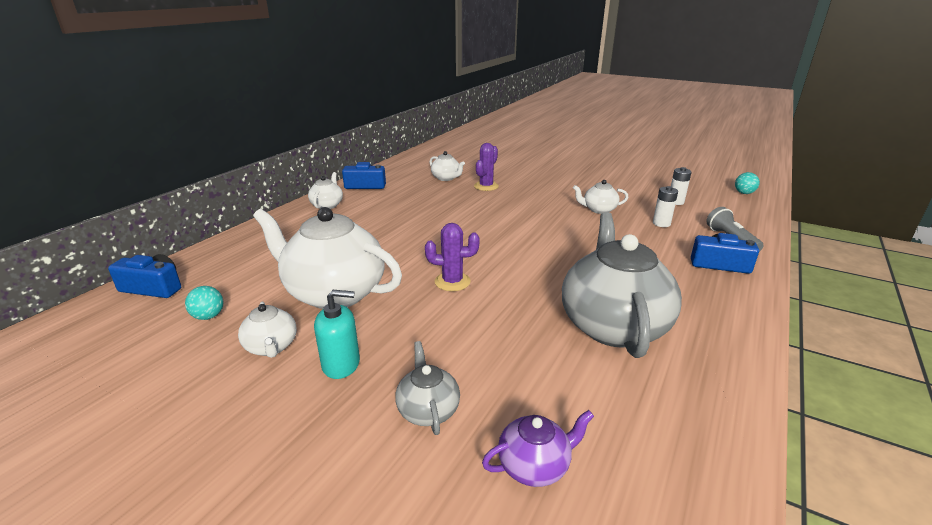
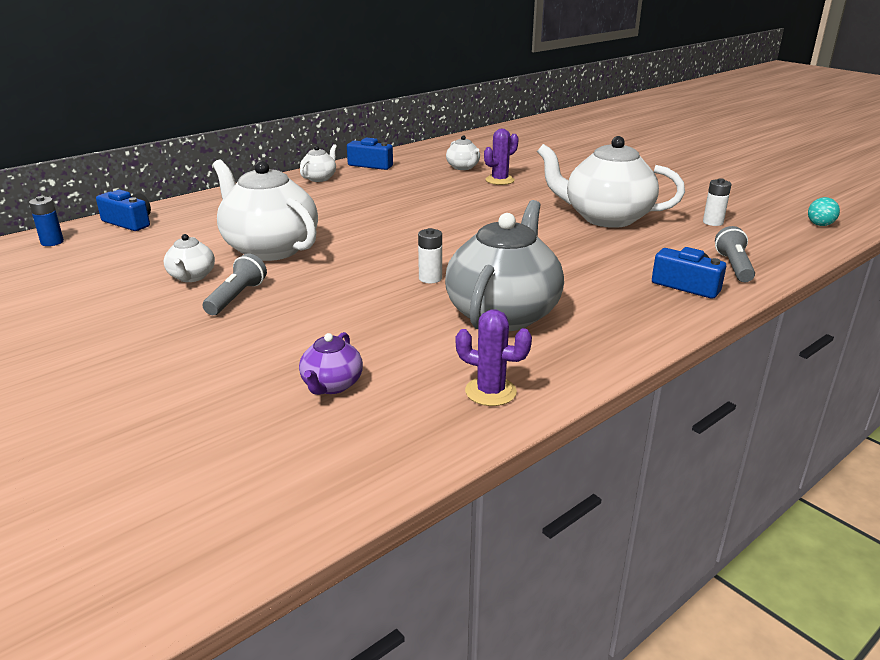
camera: 20 degrees right, 0 degrees up
turquoise ball [185,286,224,320] -> none
turquoise soap dispenser [314,290,360,379] -> grey flashlight [202,254,267,315]
grey teapot [395,341,460,435] -> none
purple cactus [425,223,479,291] -> purple cactus moved to [456,310,532,406]
purple teapot [482,410,594,487] -> purple teapot turned 105 degrees clockwise [299,332,363,395]
white teapot [573,180,628,214] -> white teapot [537,136,685,228], size x2.16
white battery [653,186,678,227] -> white battery moved to [418,228,442,283]
none -> blue battery [29,196,64,246]

